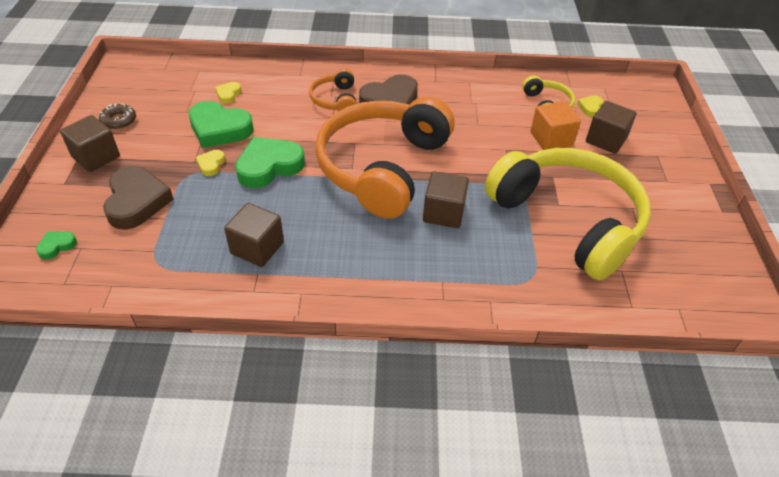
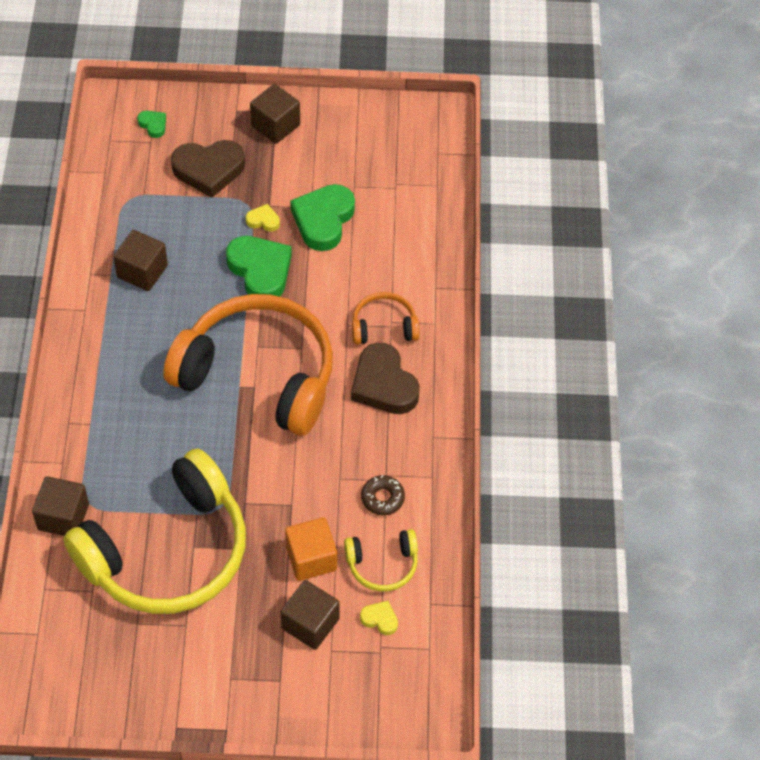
camera: 90 degrees right, 10 degrees up
brown donut [99,104,136,130] -> brown donut moved to [361,475,405,515]
yellow heart [215,82,241,104] -> none
brown cube [423,171,469,228] -> brown cube moved to [32,476,89,536]

